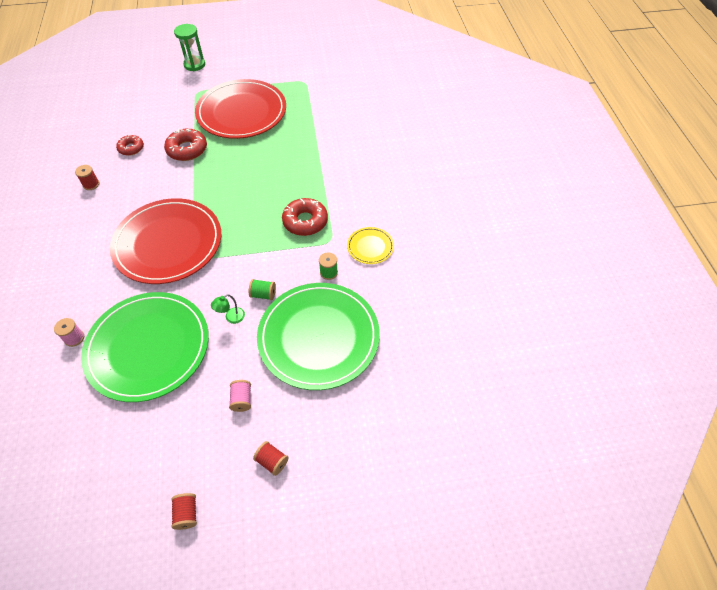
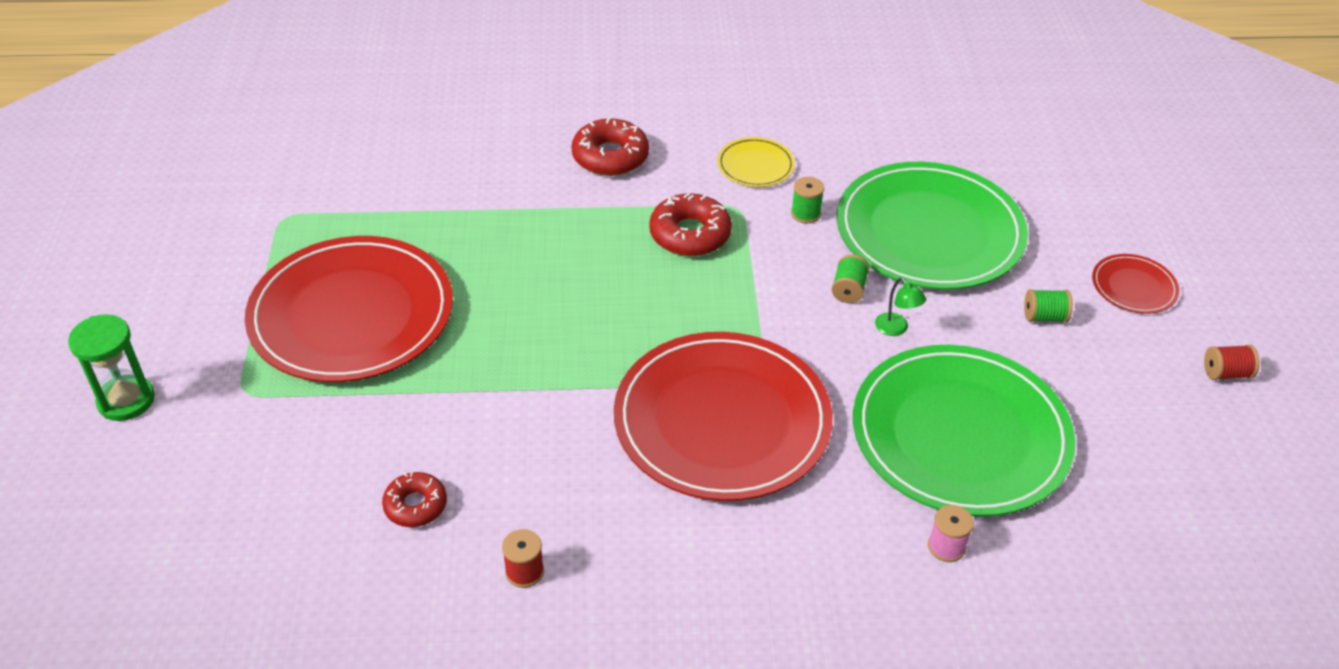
camera: 85 degrees left, 10 degrees down
red donut [164,129,207,161] -> red donut moved to [571,116,649,176]
pink spool [229,380,251,412] -> green spool [1024,289,1073,322]
red spool [253,441,289,476] -> red plate [1092,254,1179,314]

